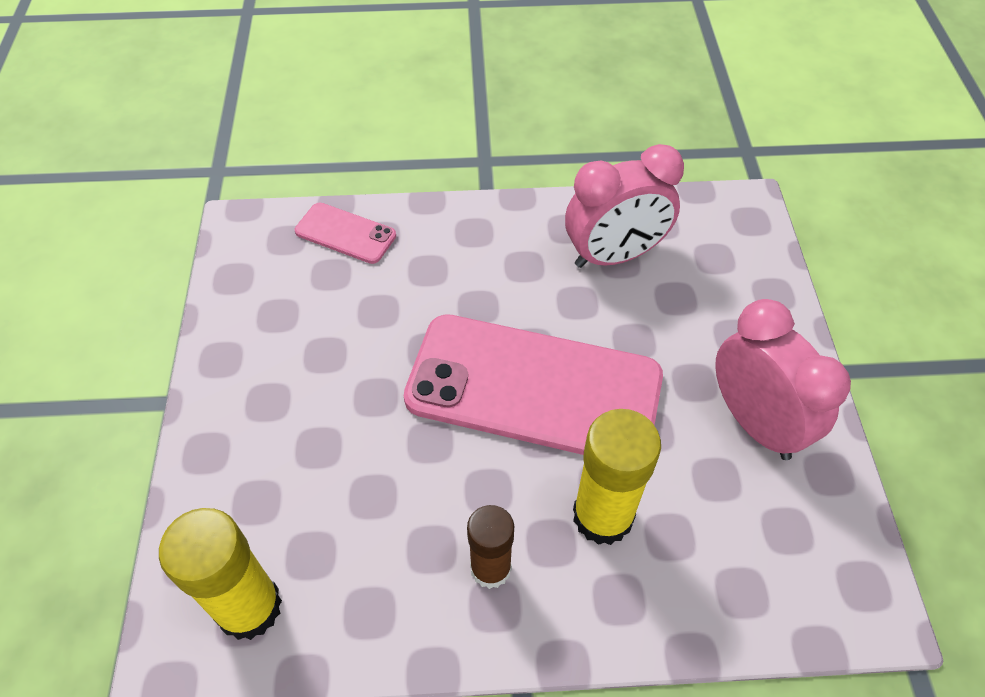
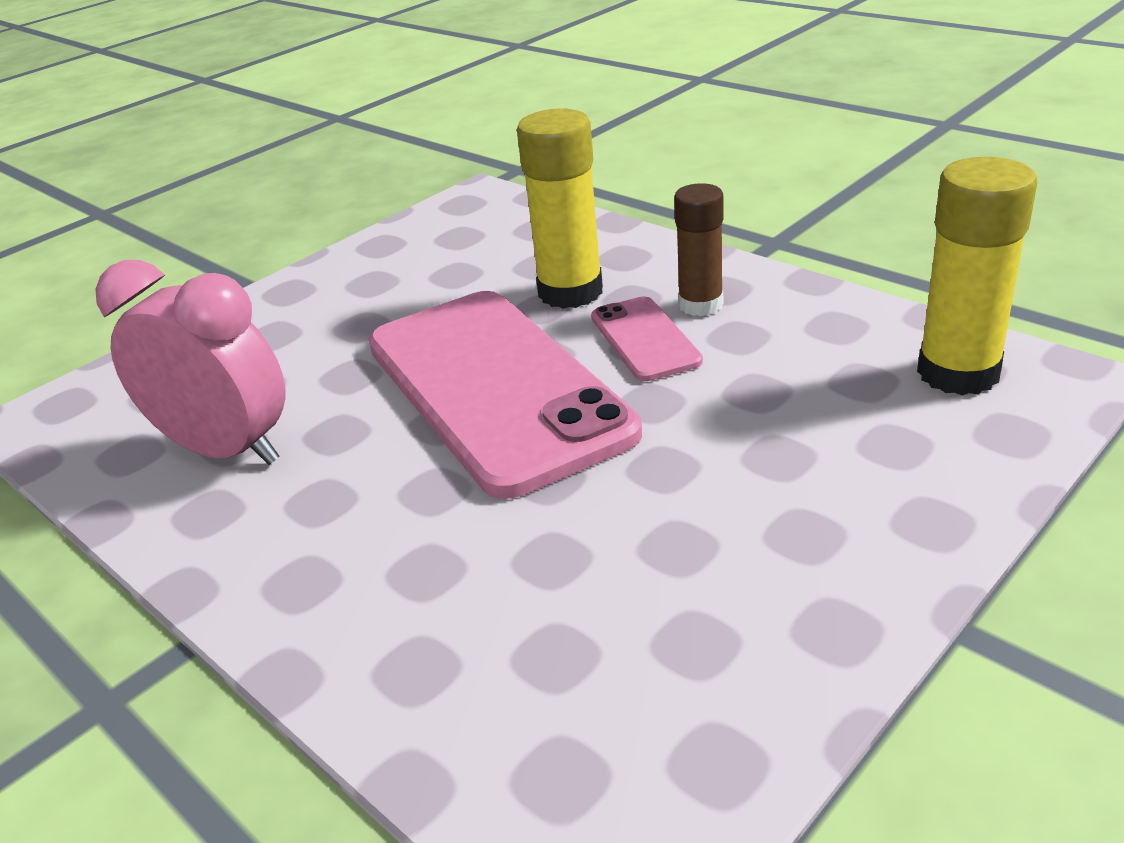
camera: 130 degrees left, 20 degrees down
pink phone [295,203,396,264] -> pink phone moved to [591,296,703,381]
pink clock [715,299,851,460] -> none

